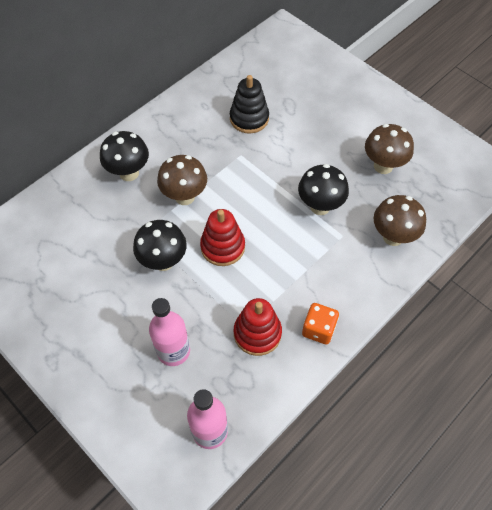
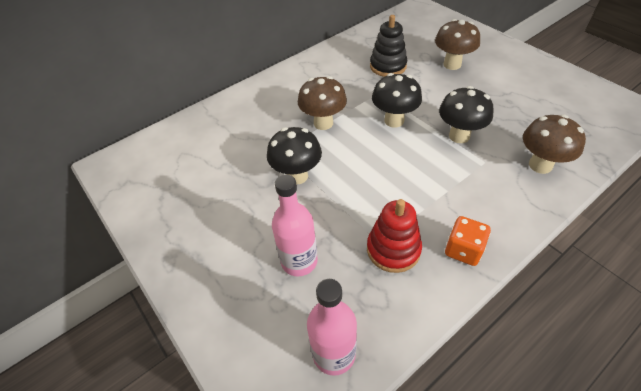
camera: 10 degrees right, 10 degrees down
black mushroom [100,131,149,181] -> black mushroom moved to [372,73,422,128]
red stacking toy [200,209,245,266] -> none
brown mushroom [365,124,414,174] -> brown mushroom moved to [435,19,480,70]

